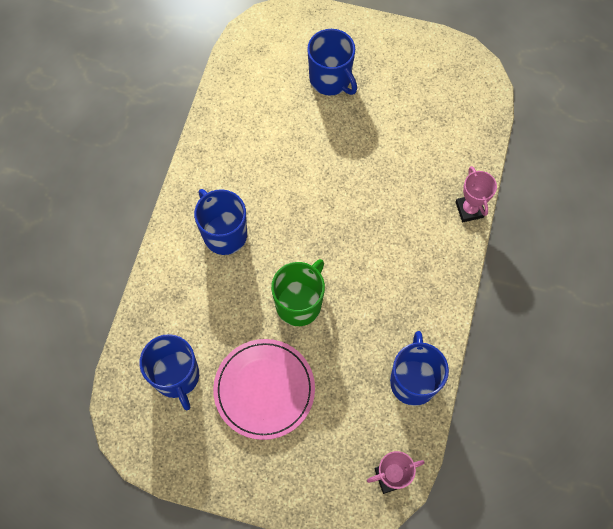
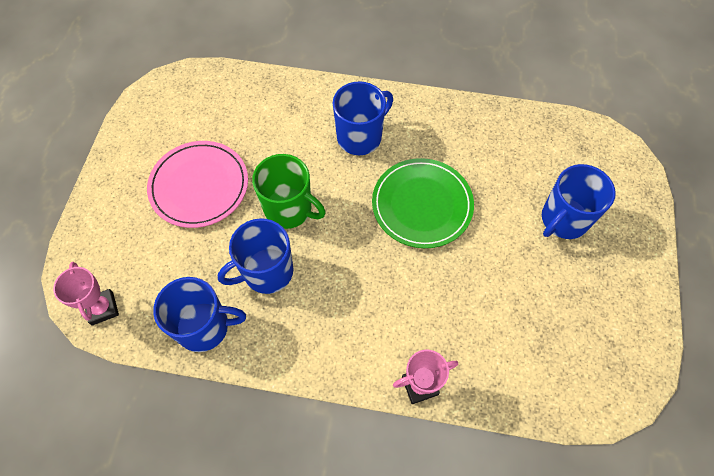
camera: 85 degrees right, 5 degrees down
blue mug [139,334,199,410] -> blue mug moved to [218,218,293,294]
none -> green plate [372,158,474,248]

